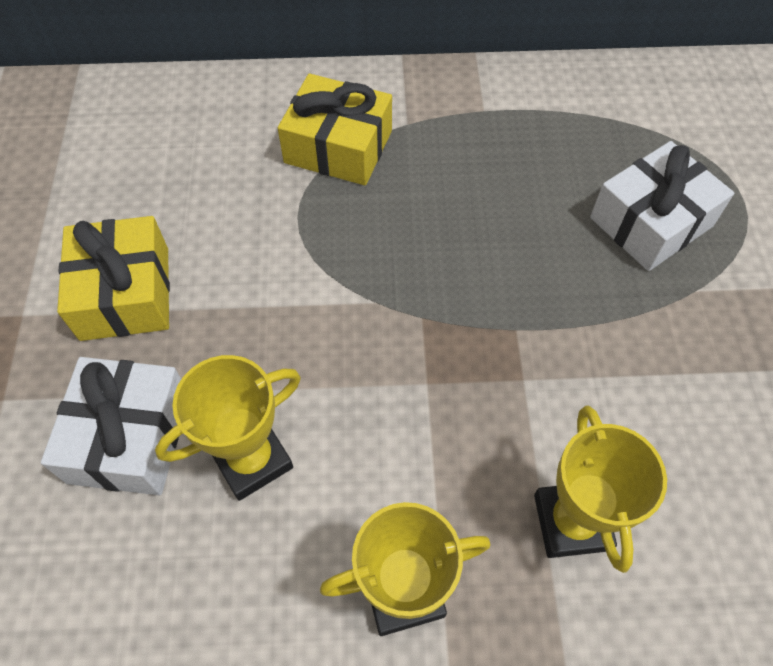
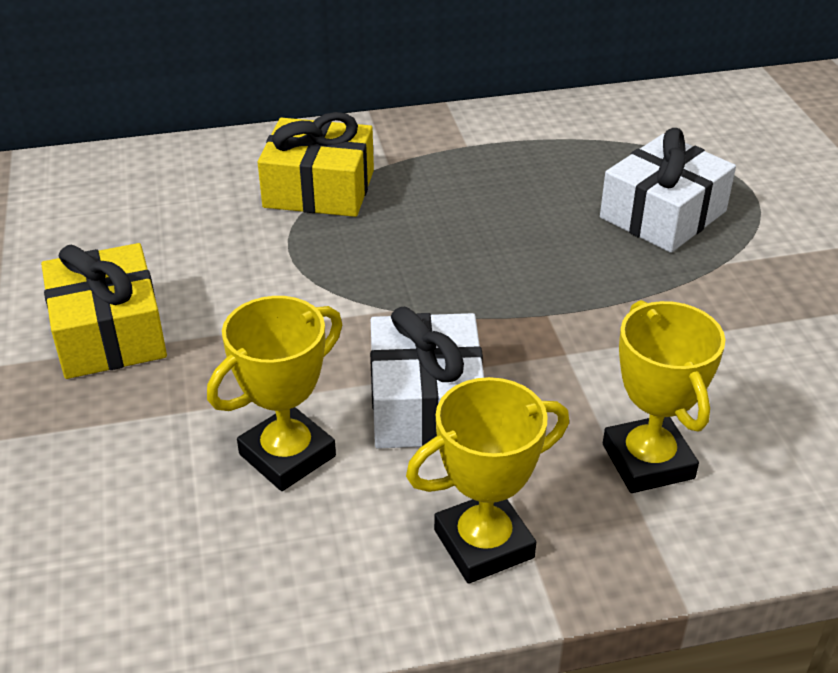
camera: 10 degrees left, 20 degrees down
white gift [41,357,181,495] -> white gift moved to [370,307,484,449]

